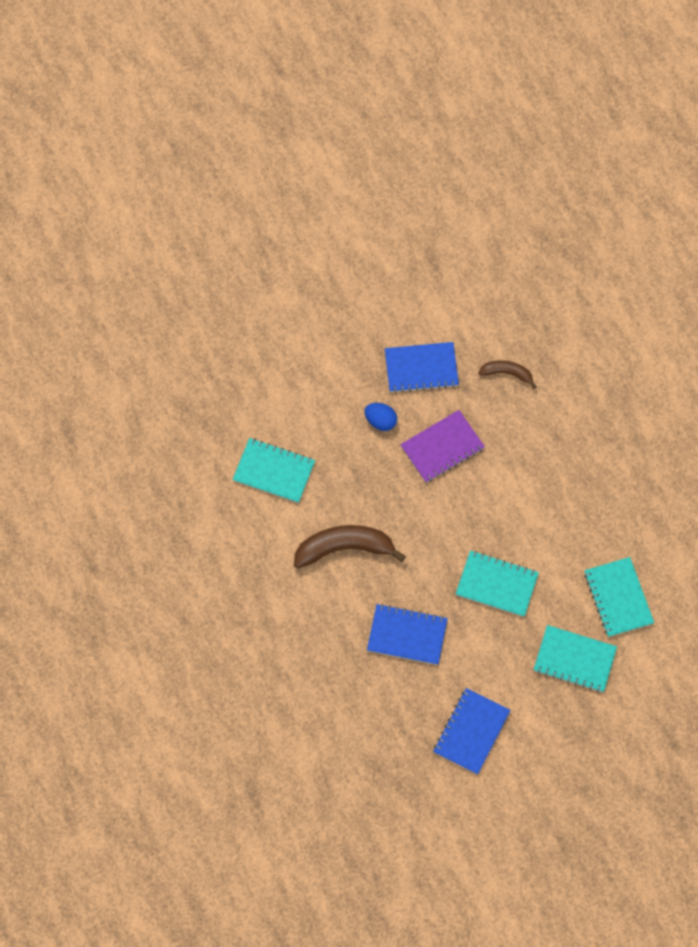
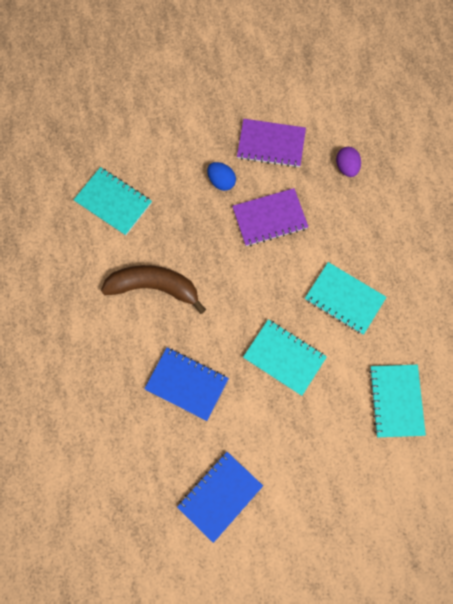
camera: 15 degrees right, 5 degrees up
blue notebook [385,342,459,393] -> purple notebook [237,119,306,168]
brown banana [479,360,537,389] -> purple egg [336,147,361,177]
turquoise notebook [534,625,617,692] -> turquoise notebook moved to [305,262,387,335]

